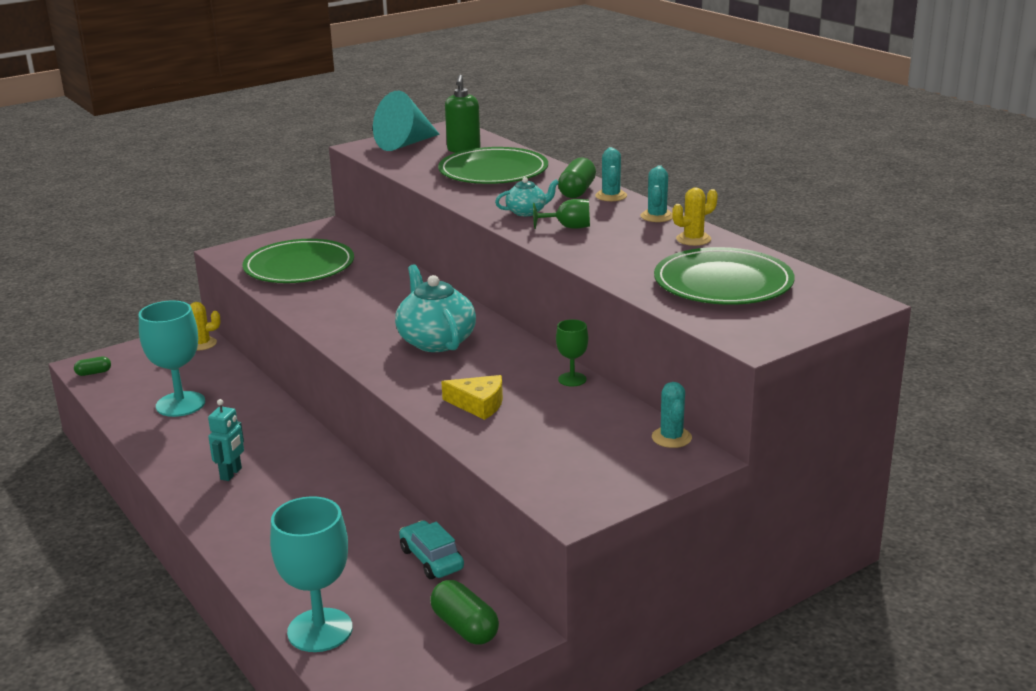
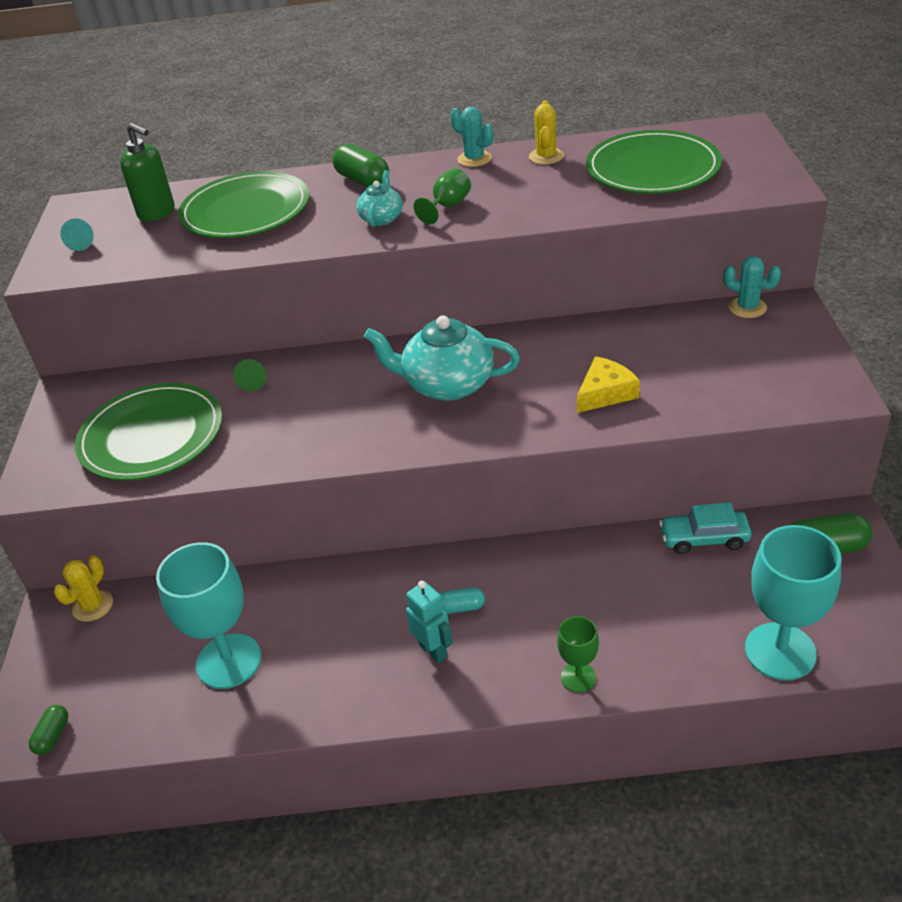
camera: 55 degrees left, 15 degrees up
turquoise cone [373,91,440,151] -> turquoise cone [60,218,94,251], size x0.40
green goblet [556,319,588,386] -> green goblet moved to [557,616,599,692]
turquoise cactus [595,147,627,201] -> none
none -> green cone [233,359,267,391]
none -> turquoise capsule [440,587,485,614]

